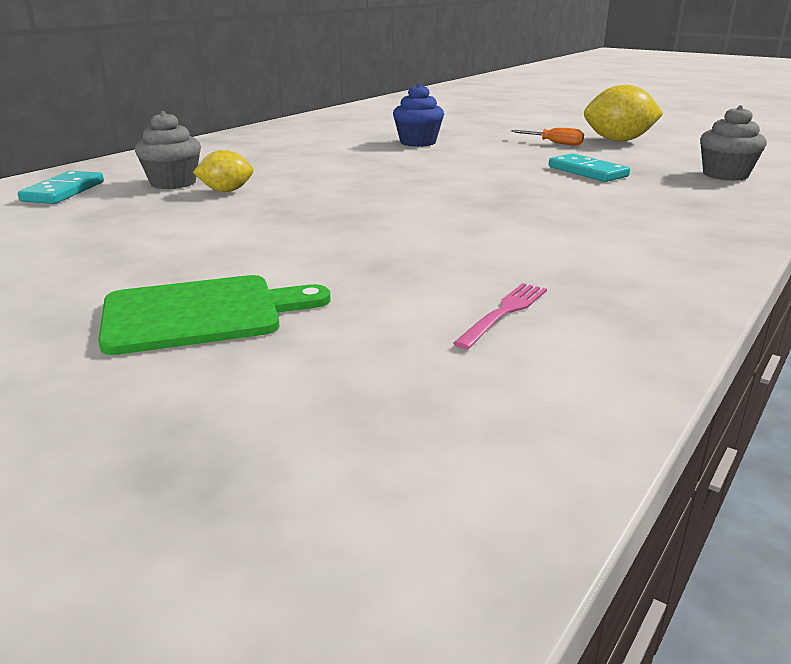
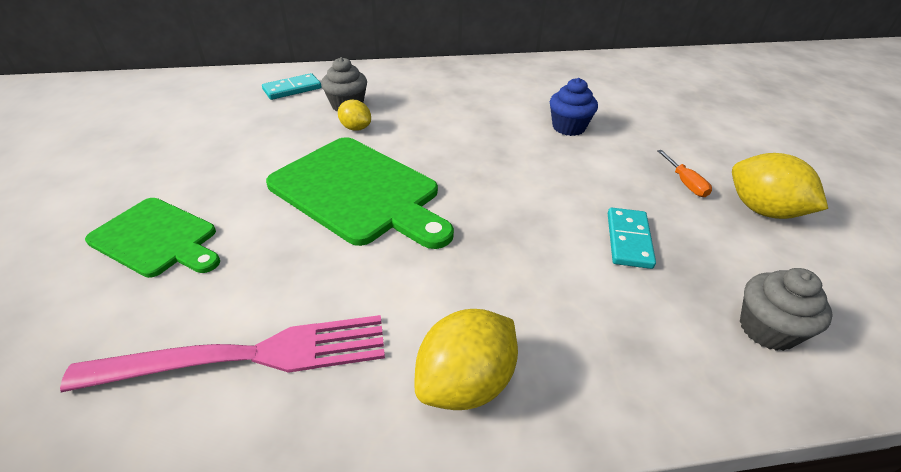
camera: 45 degrees right, 15 degrees up
pink fork [453,283,547,349] -> pink fork [60,315,385,392], size x2.31
none -> green cutting board [266,137,454,249]
none -> yellow lemon [414,309,518,410]

